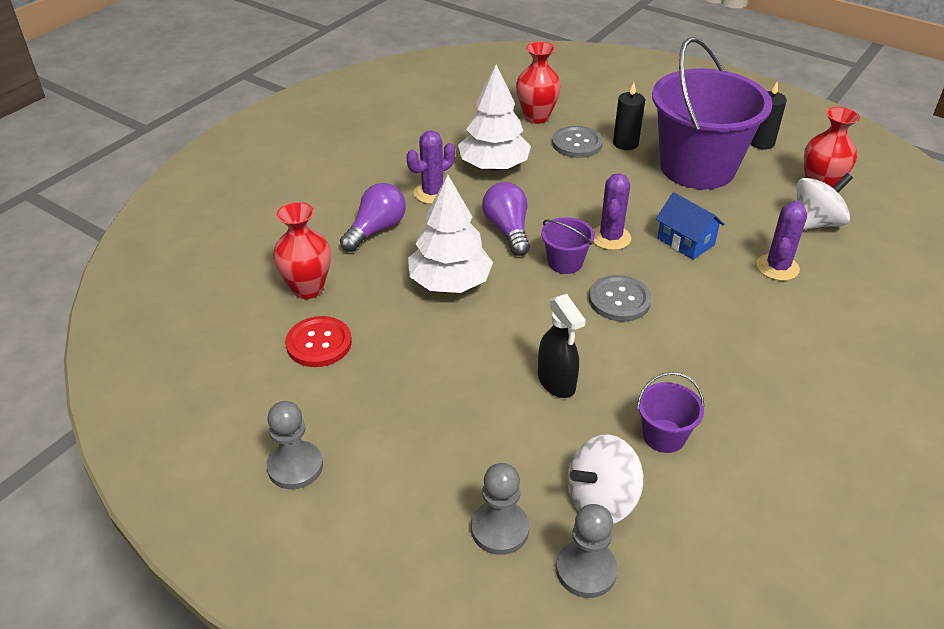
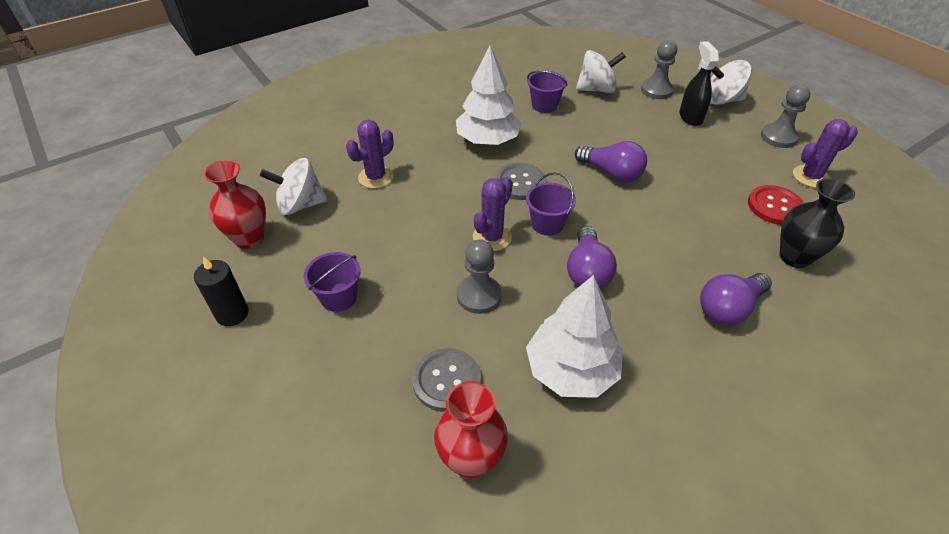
camera: 160 degrees left, 5 degrees up
red vase [273,202,331,299] -> black vase [780,178,855,268]
purple cactus [407,130,455,204] -> purple cactus moved to [793,119,858,188]
white tree [408,175,493,293] -> white tree moved to [456,46,522,145]
black spray bottle [538,294,586,398] -> black spray bottle moved to [680,41,719,126]
grey pawn [556,504,618,598] -> grey pawn moved to [457,239,502,314]
black candle [613,83,645,150] -> none
purple bucket [652,37,773,189] -> purple bucket [304,252,361,312], size x0.41
blue house [656,192,725,260] -> none
none -> purple light bulb [575,141,647,182]
none -> white spinning top [710,60,752,105]

